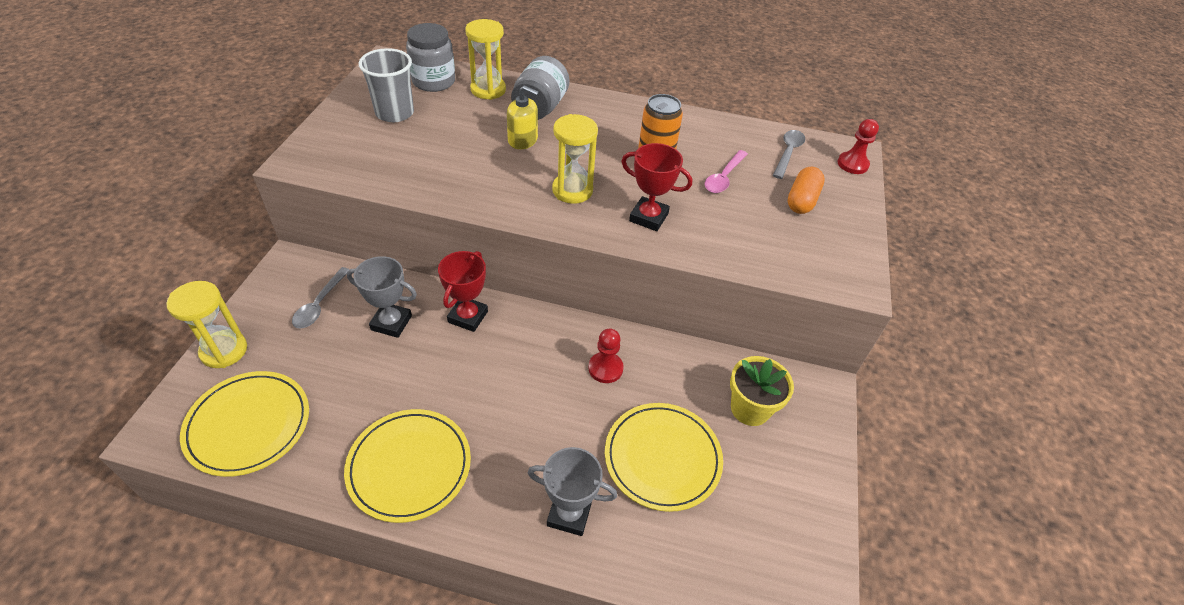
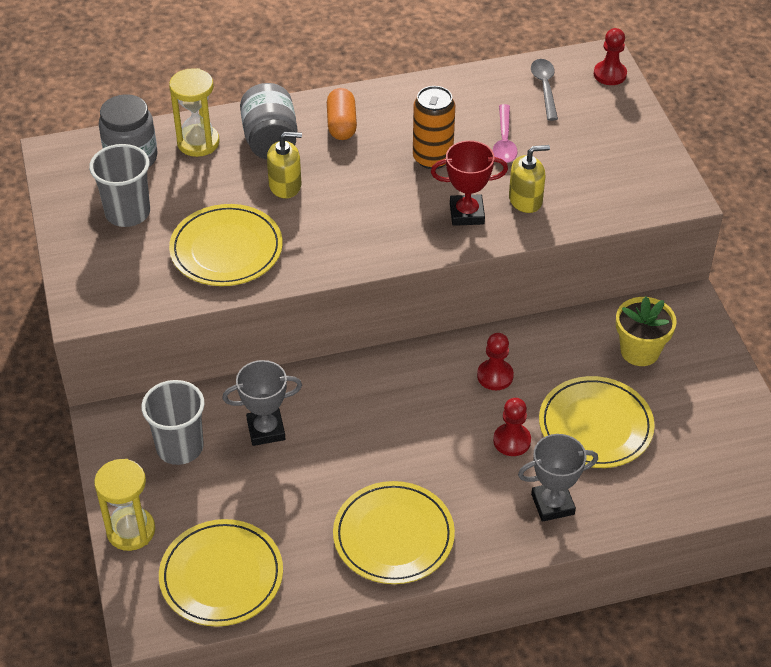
camera: 25 degrees left, 0 degrees up
grey spoon [292,267,350,328] -> grey cup [141,380,205,465]
red trophy [438,251,488,332] -> none
yellow hourglass [552,114,598,204] -> none
orange capsule [787,167,825,214] -> orange capsule moved to [327,88,357,140]
none -> yellow plate [169,204,283,286]
none -> red pawn [493,398,531,456]
none -> yellow soap dispenser [509,145,550,213]

